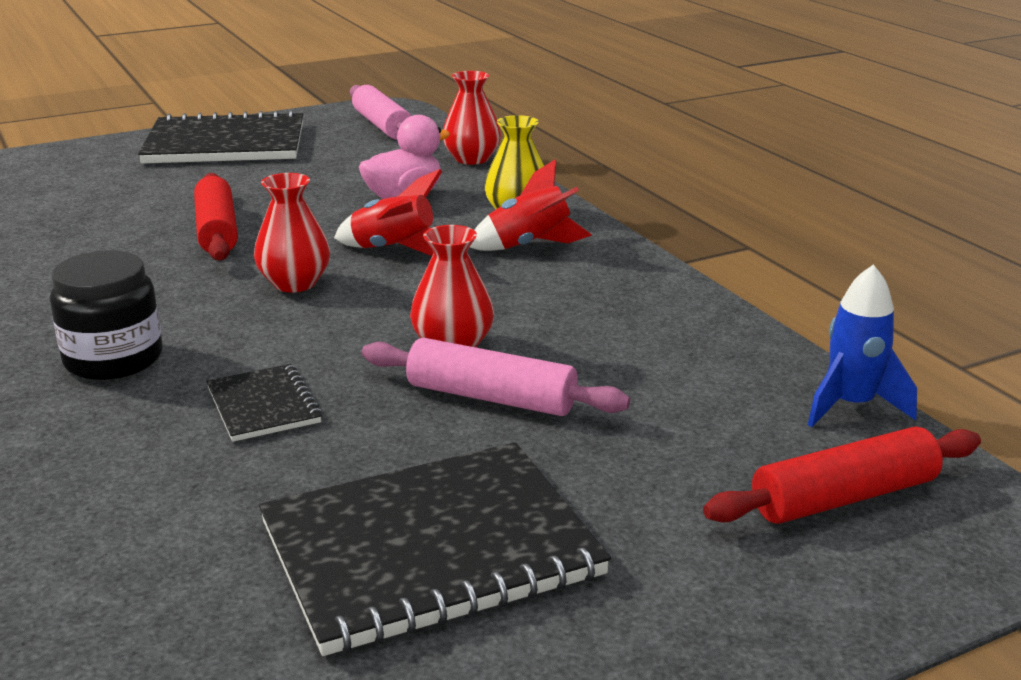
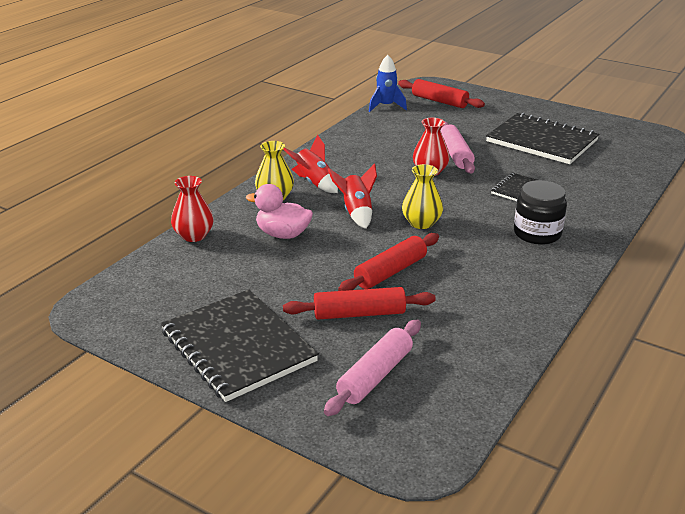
camera: 120 degrees left, 5 degrees up
red vase [254,173,330,292] -> yellow vase [402,164,443,229]
pink rolling pin [350,85,411,139] -> pink rolling pin moved to [324,320,421,416]
none -> red rolling pin [283,287,436,320]

